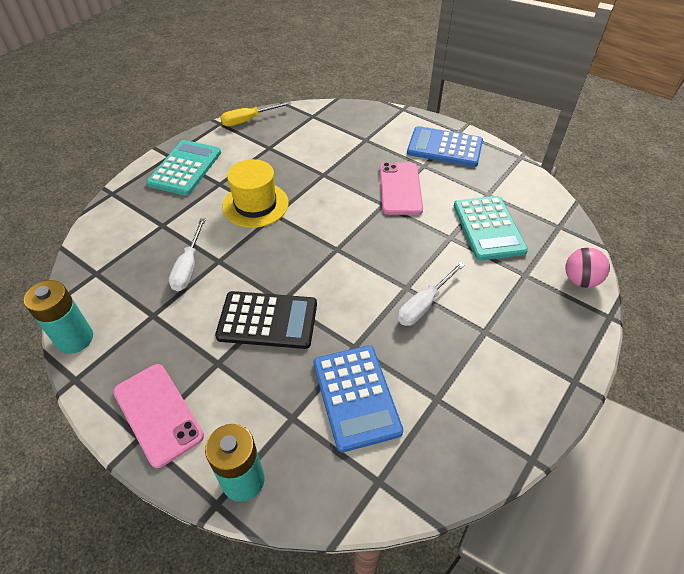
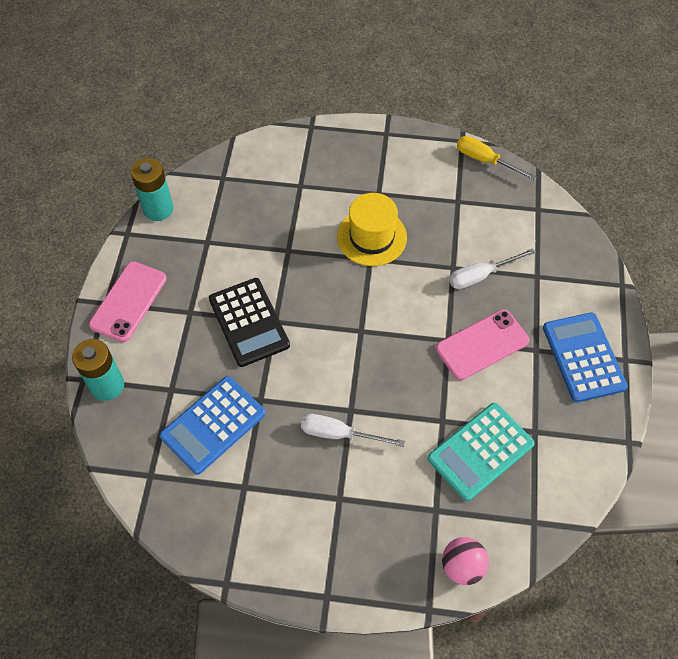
camera: 60 degrees right, 10 degrees up
turquoise calculator [146,140,221,196] -> none
white screwdriver [169,218,206,291] -> white screwdriver moved to [449,248,535,289]

